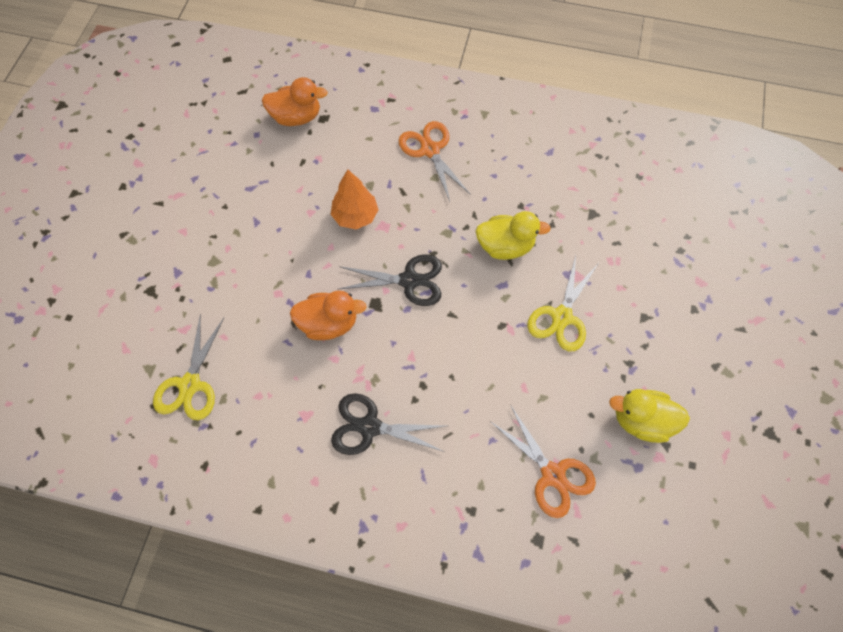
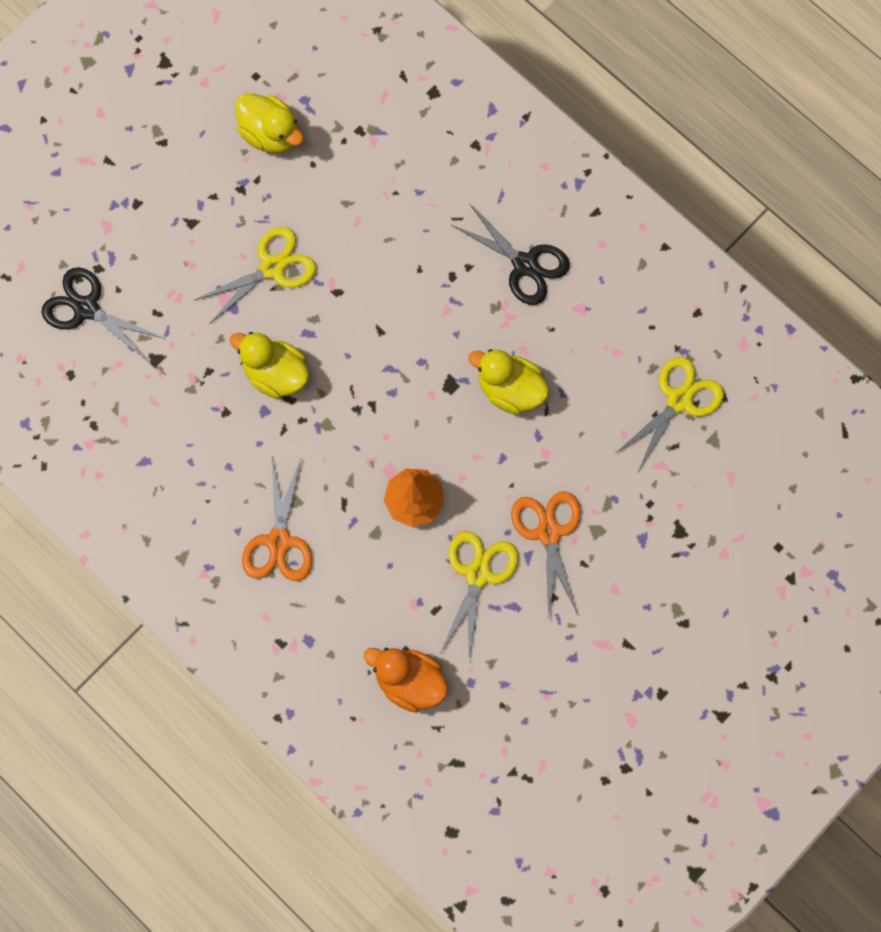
camera: 150 degrees left, 10 degrees up
orange duck [290,291,367,340] -> yellow duck [468,349,549,415]
black scissors [337,254,442,306] -> black scissors moved to [41,267,165,361]
orange scissors [490,406,596,518] -> orange scissors moved to [511,491,581,620]
none -> yellow scissors [440,531,518,660]

